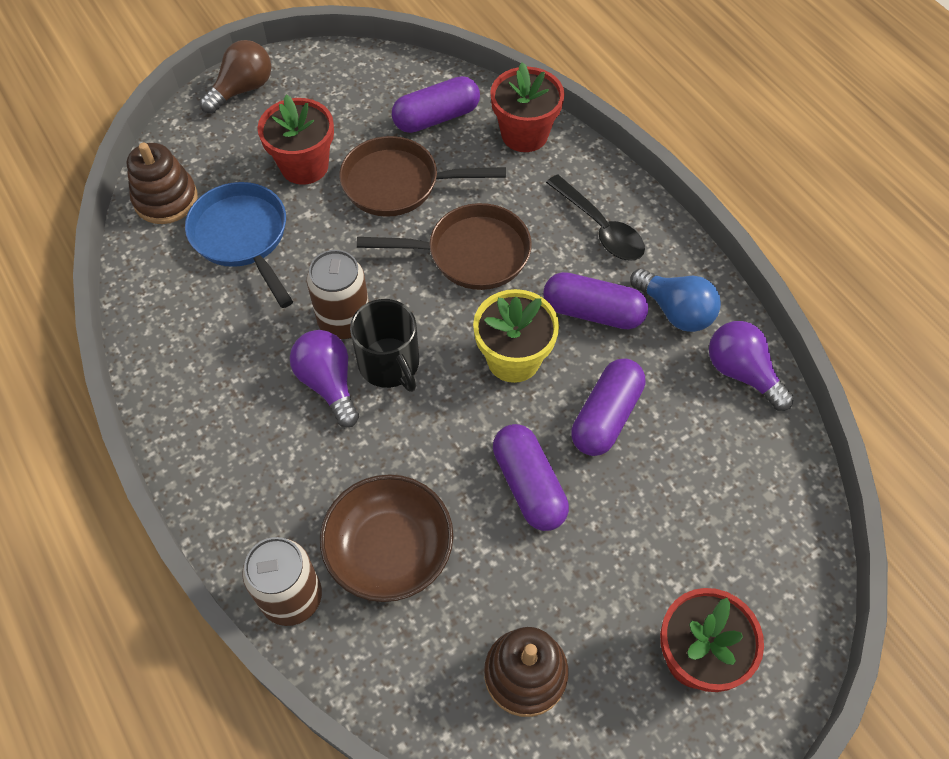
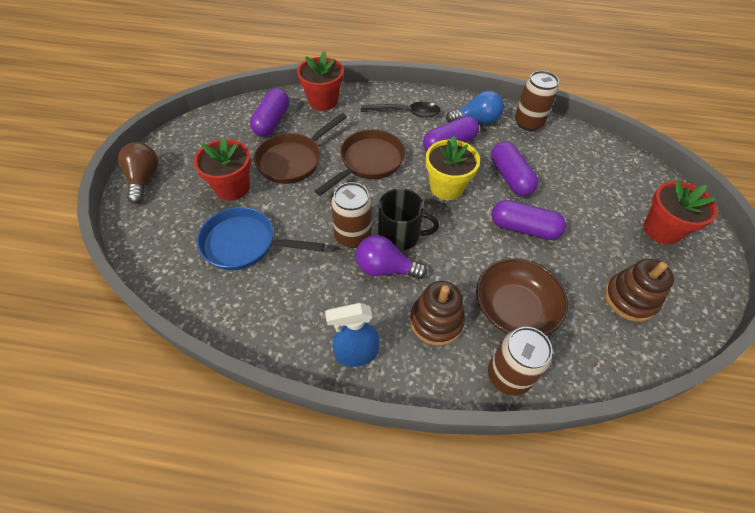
camera: 50 degrees left, 5 degrees down
brown stacking toy [127,142,198,224] -> brown stacking toy moved to [410,281,465,346]
purple light bulb [709,321,794,411] -> brown can [515,71,559,131]
none -> blue spray bottle [325,303,380,367]

